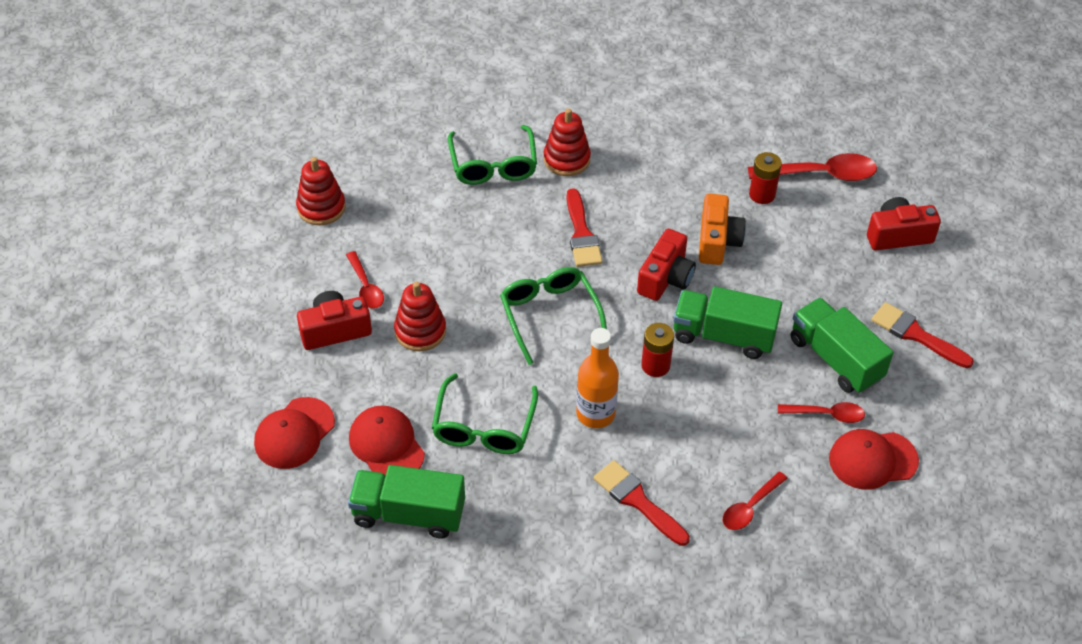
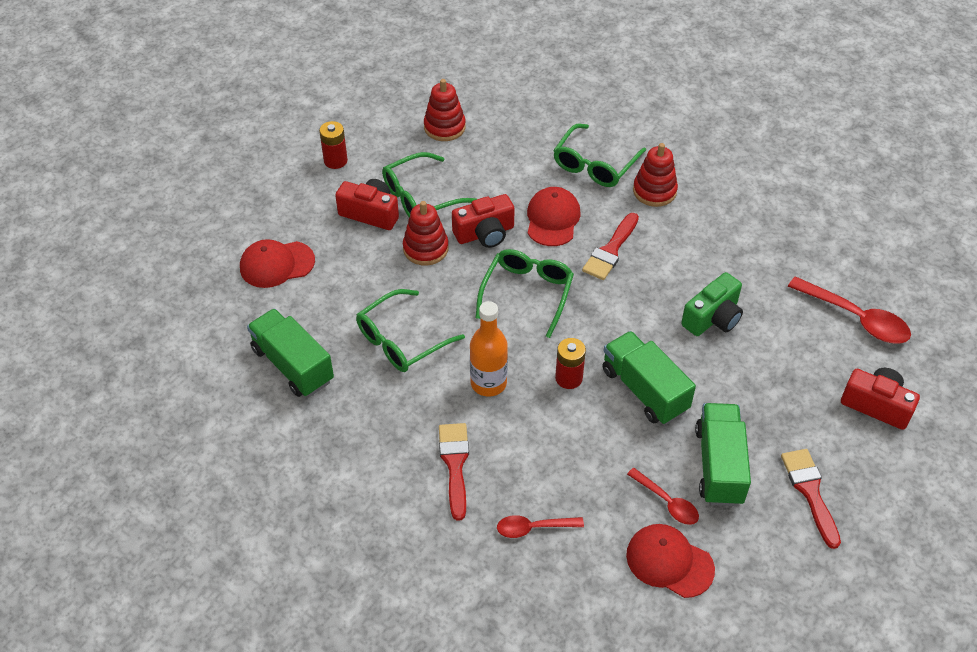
camera: 40 degrees right, 0 degrees up
red spoon [346,251,384,309] -> green glasses [382,152,477,217]
red cap [349,406,425,476] -> red cap moved to [527,187,581,246]
red camera [637,229,696,301] -> red camera moved to [452,194,515,248]
orange camera [699,194,746,265] -> green camera [681,272,743,336]
red battery [749,152,782,204] -> red battery moved to [319,121,348,169]

